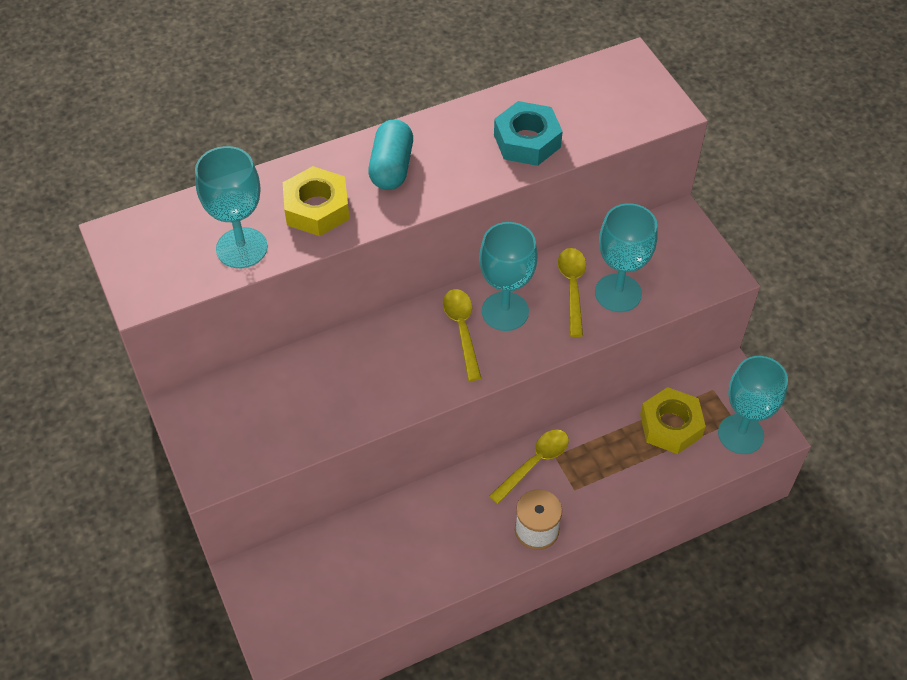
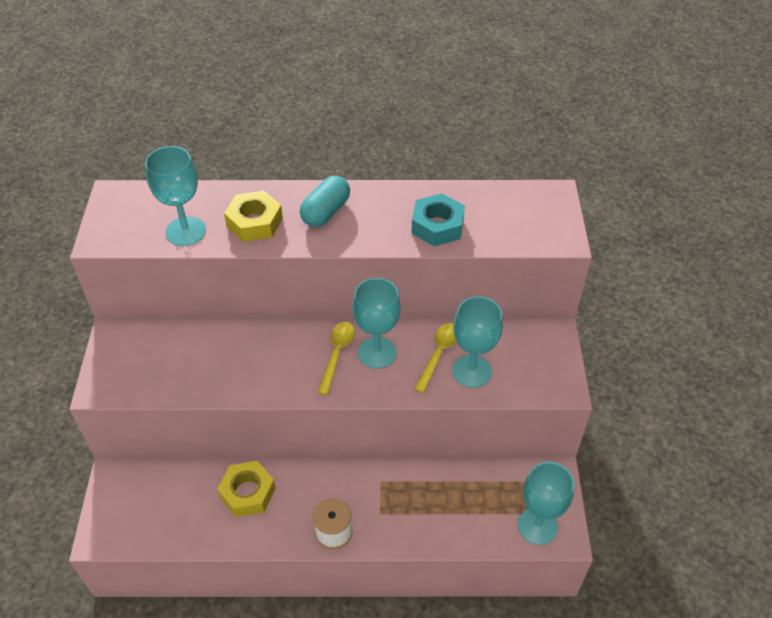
camera: 25 degrees right, 5 degrees down
yellow spoon [489,429,569,504] -> none
yellow nut [640,387,706,454] -> yellow nut moved to [217,461,276,517]

